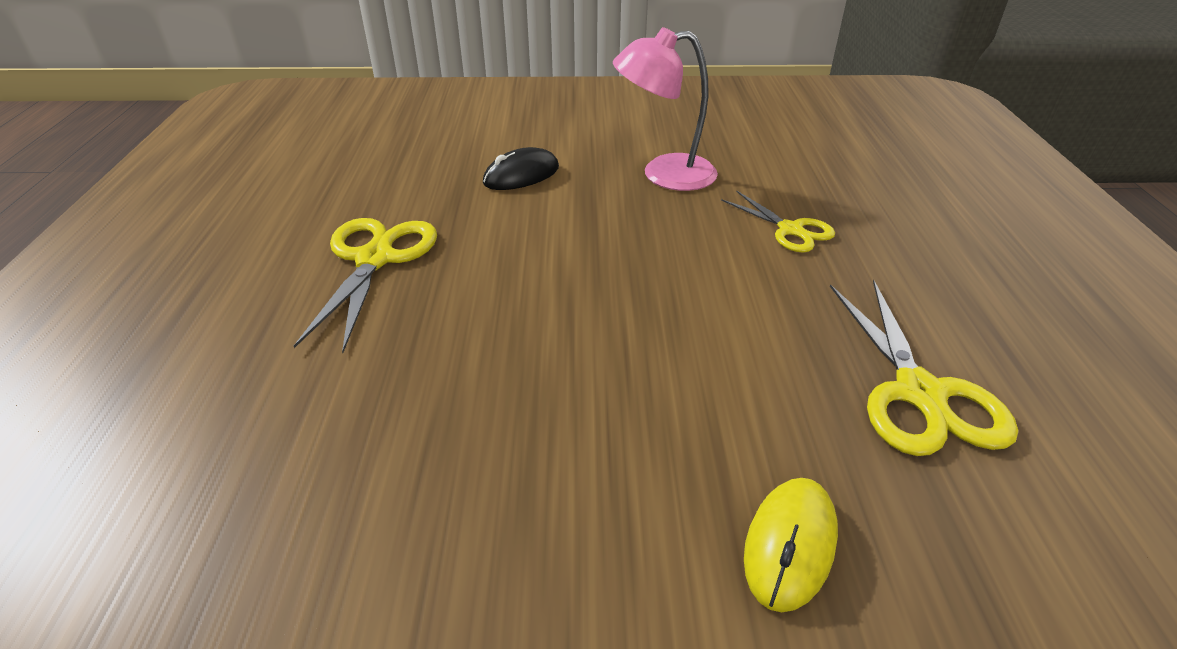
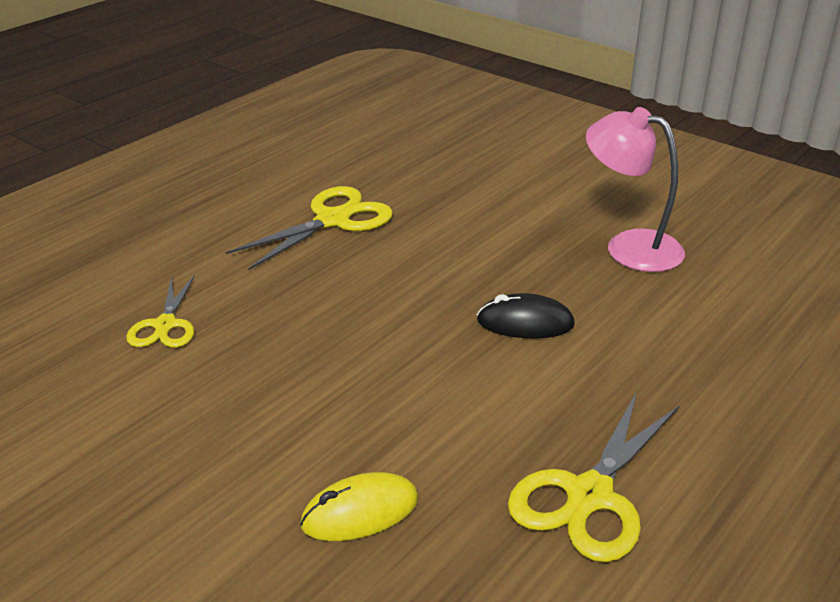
camera: 40 degrees right, 5 degrees down
black mouse [483,147,559,190] -> black mouse moved to [477,293,575,338]
yellow scissors [721,191,835,252] -> yellow scissors moved to [126,275,195,347]

